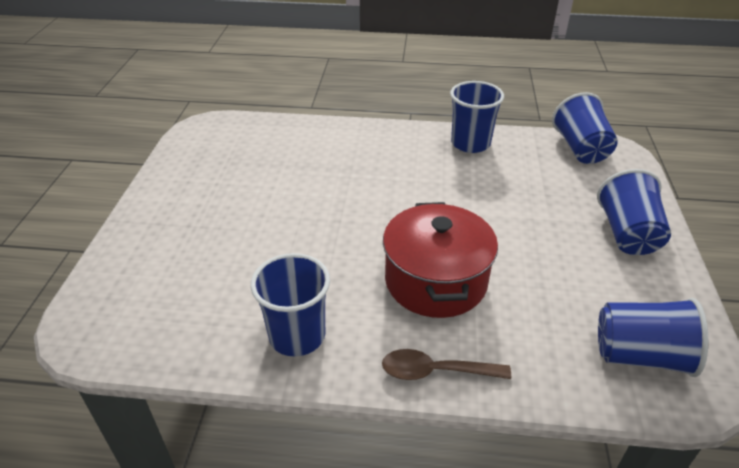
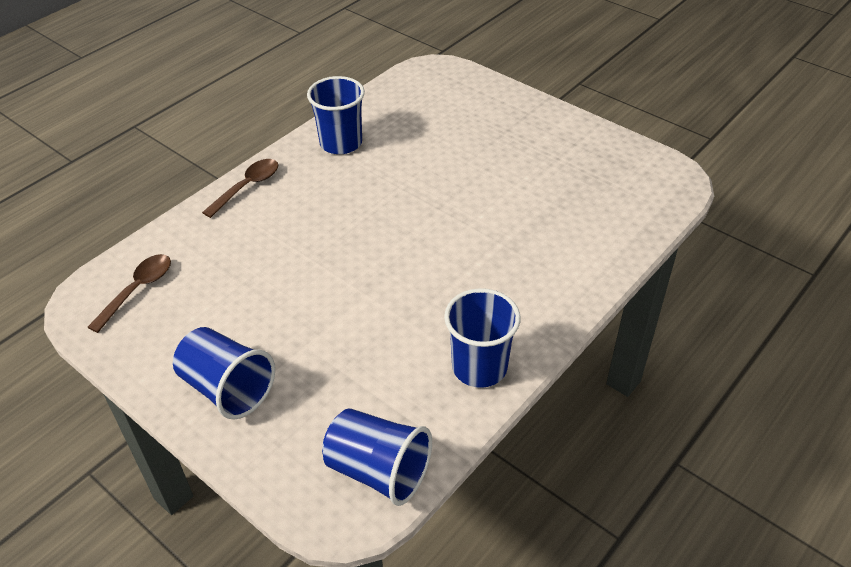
camera: 125 degrees right, 5 degrees up
red pot [383,202,498,318] -> none
blue cup [598,298,708,377] -> brown spoon [88,254,171,333]

